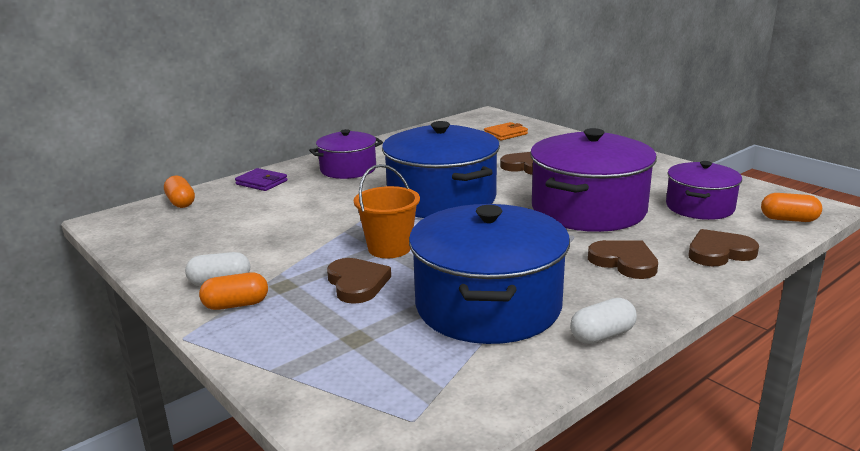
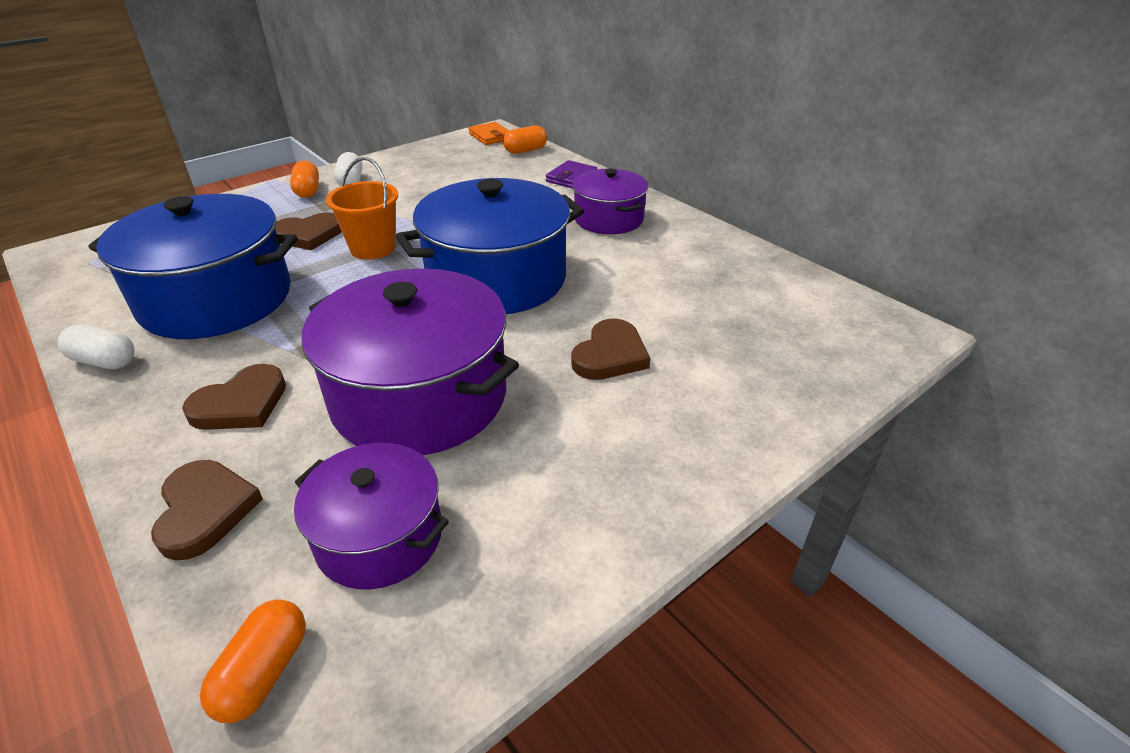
camera: 90 degrees right, 15 degrees up
orange wallet [484,122,528,141] -> orange wallet moved to [468,122,509,145]
white capsule [570,298,637,344] -> white capsule turned 45 degrees counterclockwise [57,324,135,369]

